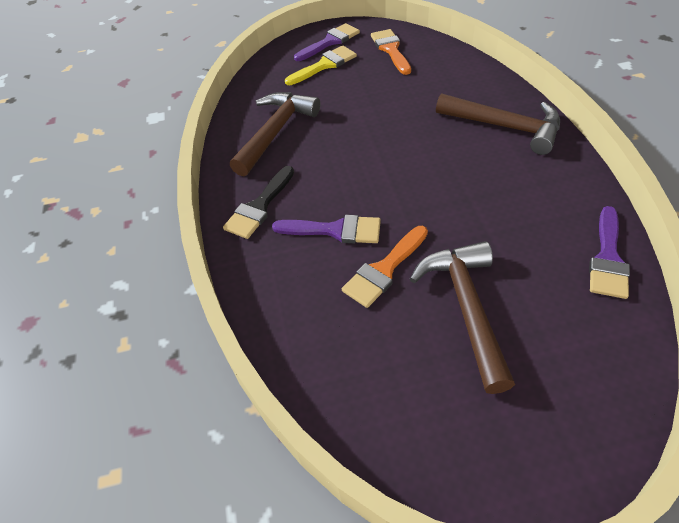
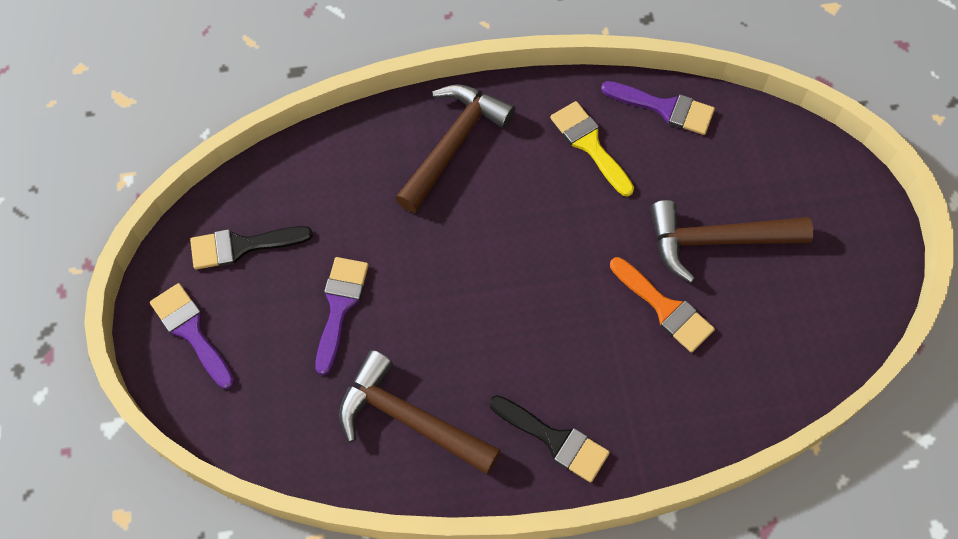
camera: 90 degrees left, 15 degrees up
purple brush [272,215,381,243] -> purple brush moved to [315,257,369,375]
yellow brush [285,46,357,85] -> yellow brush moved to [550,101,634,197]
orange brush [371,29,411,75] -> black brush [190,226,313,270]

